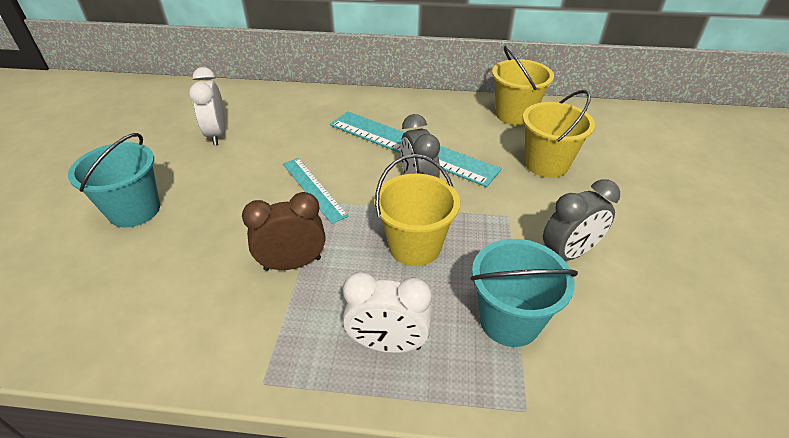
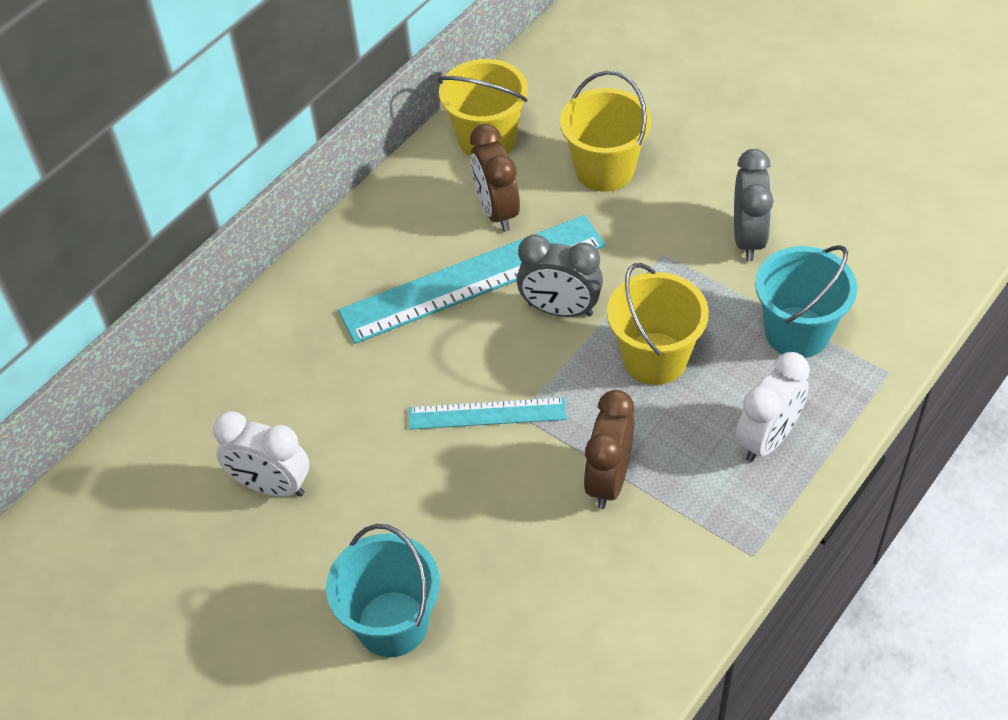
camera: 55 degrees left, 10 degrees up
none -> brown clock [470,124,520,232]

